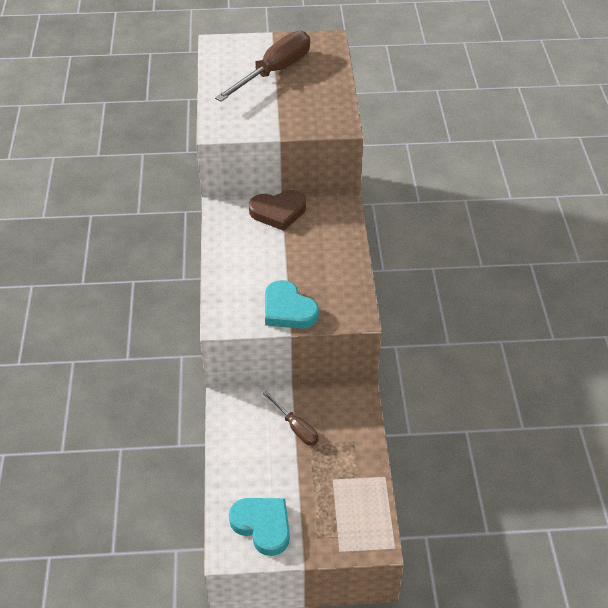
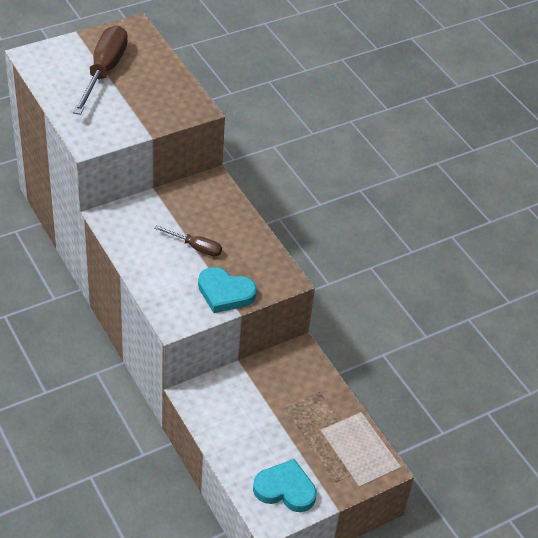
camera: 30 degrees left, 0 degrees up
brown heart [249,190,306,231] -> none
brown screwdriver [263,391,318,446] -> brown screwdriver moved to [154,225,222,257]

